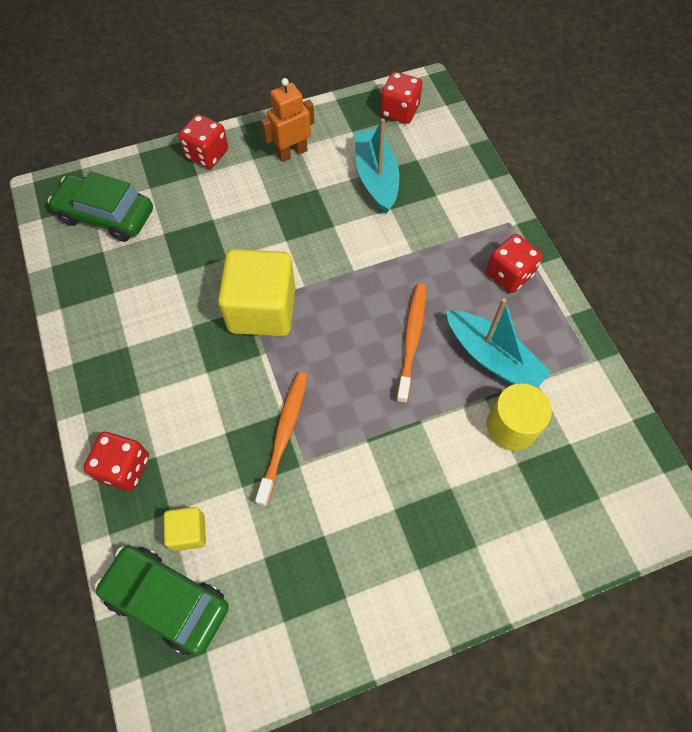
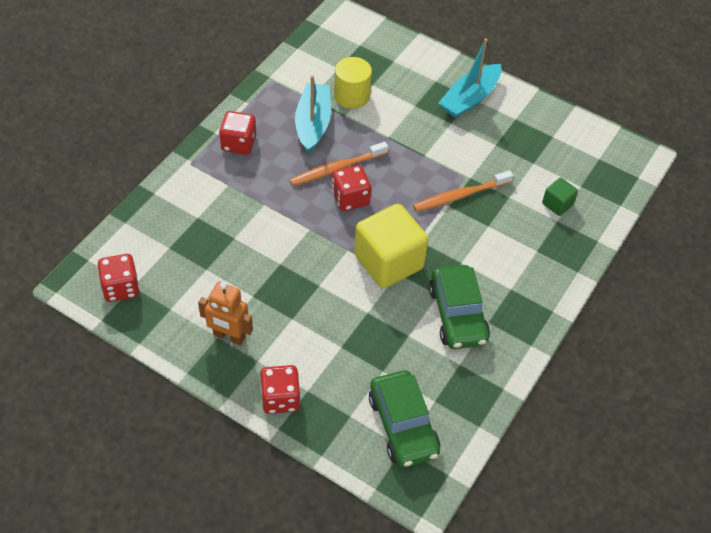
camera: 130 degrees left, 10 degrees down
red dice [83,432,149,491] -> red dice moved to [332,165,371,211]
green car [95,546,229,655] -> green car moved to [429,265,490,349]
yellow cube [164,507,206,551] -> green cube [542,178,578,216]
turquoise boat [355,119,399,213] -> turquoise boat moved to [438,39,502,118]

